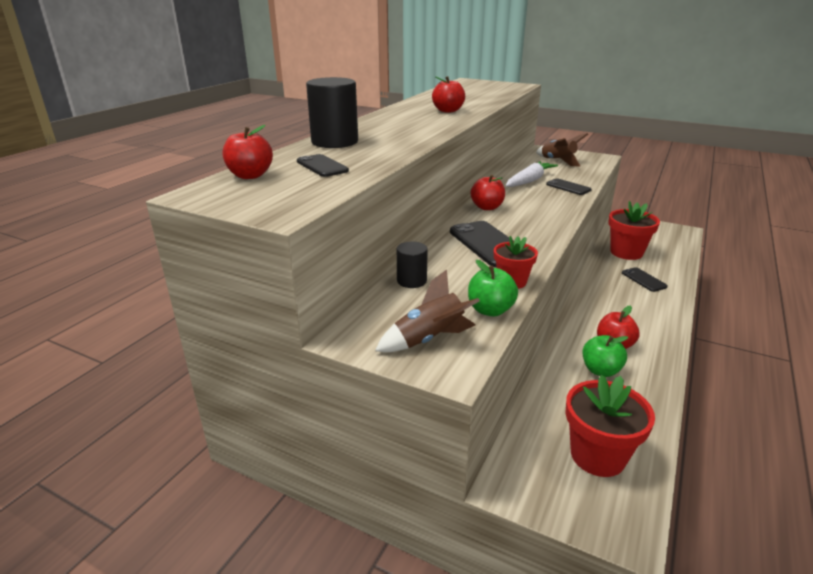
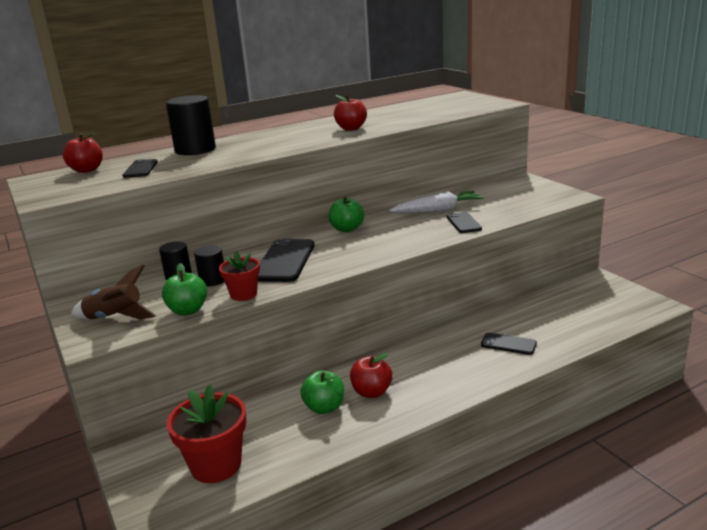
camera: 35 degrees right, 5 degrees down
red apple [471,175,505,210] -> green apple [329,196,364,232]
brown rocket [536,133,588,167] -> none
red flower pot [608,201,660,260] -> none
black phone [622,267,668,292] -> black phone turned 75 degrees counterclockwise [481,333,537,355]
none -> black cylinder [194,245,225,286]

